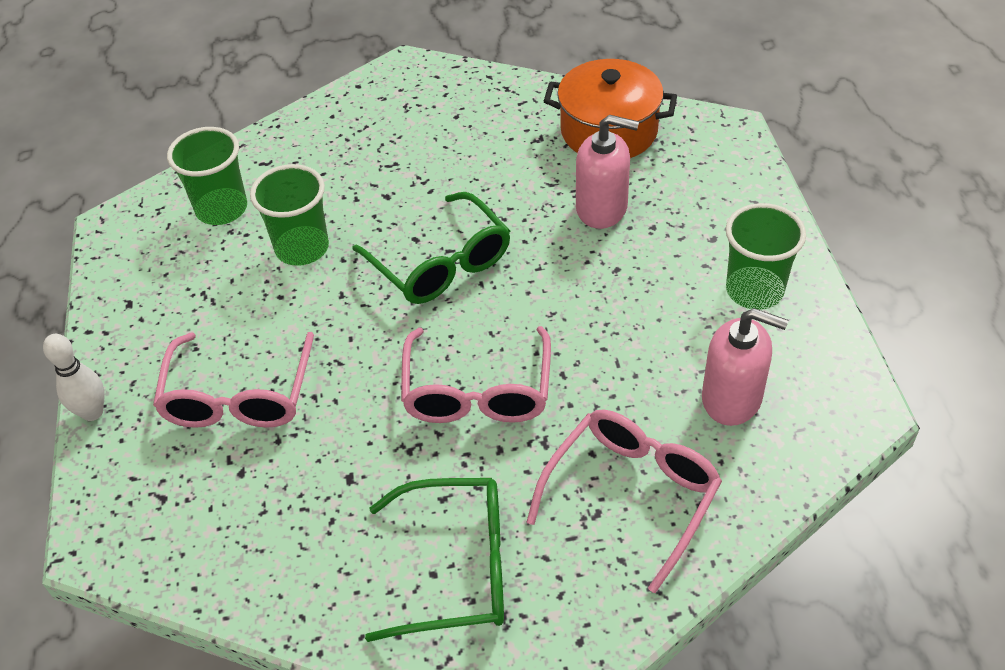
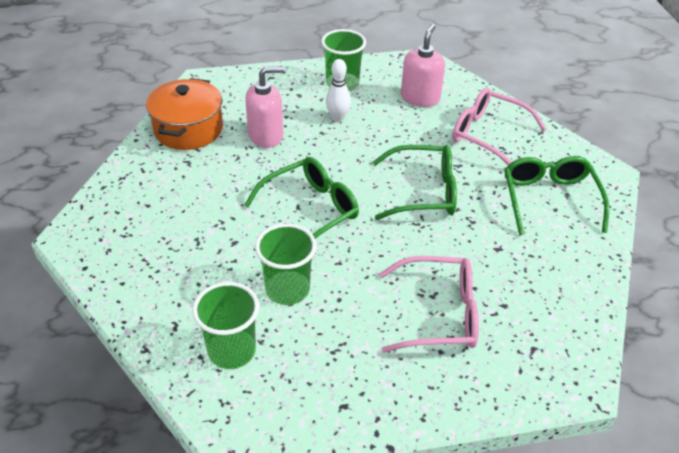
camera: 95 degrees left, 5 degrees down
white bowling pin [43,334,105,421] -> white bowling pin moved to [326,59,351,122]
pink glasses [401,326,551,423] -> green glasses [373,145,457,220]
pink soap dispenser [576,115,639,229] -> pink soap dispenser turned 60 degrees clockwise [245,66,285,148]

